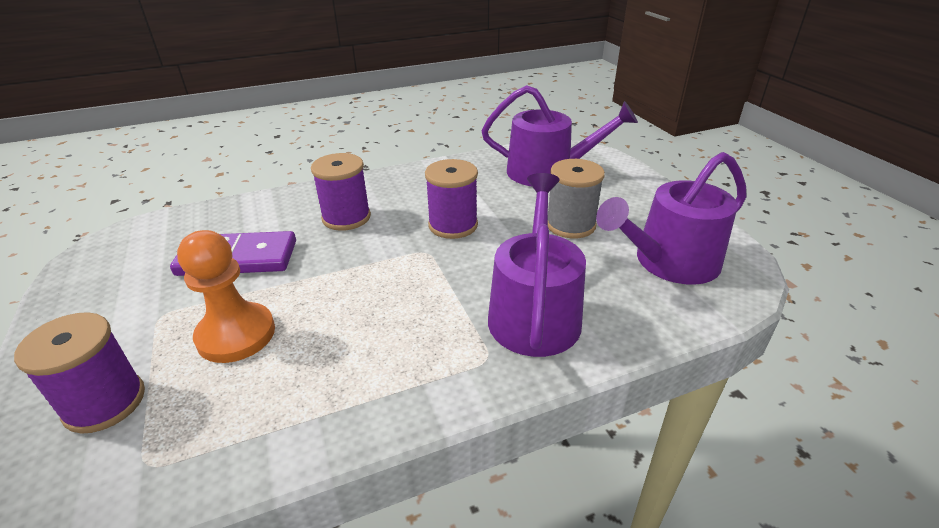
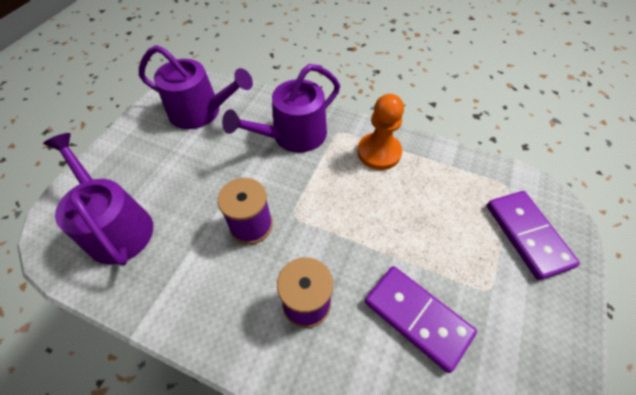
camera: 135 degrees left, 20 degrees up
purple spool [14,312,145,434] -> purple domino [487,191,580,280]
orange pawn [177,230,275,363] -> orange pawn moved to [357,94,404,170]
grey spool [548,159,605,239] -> none

